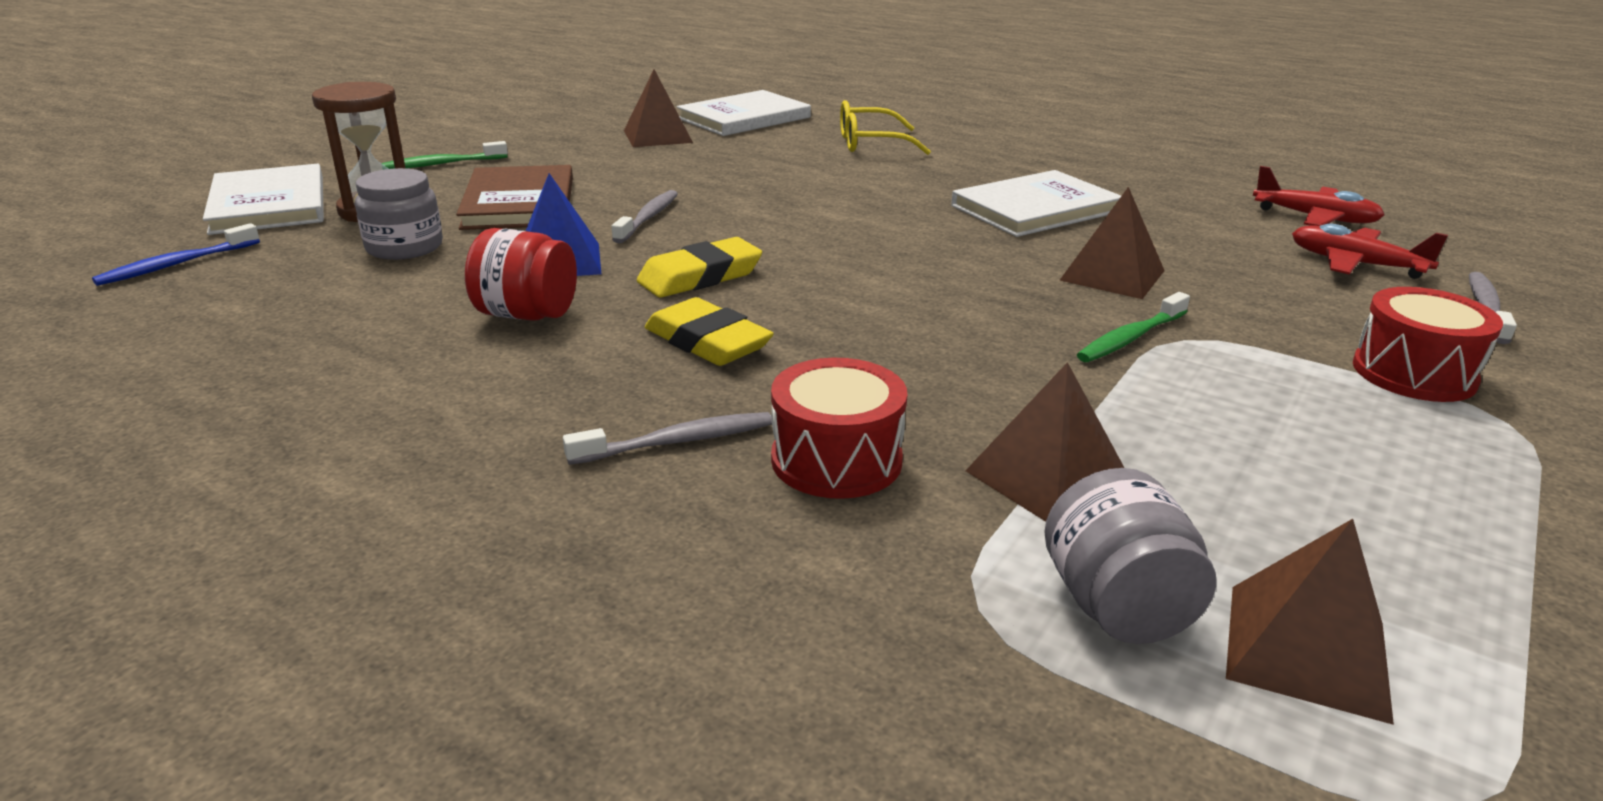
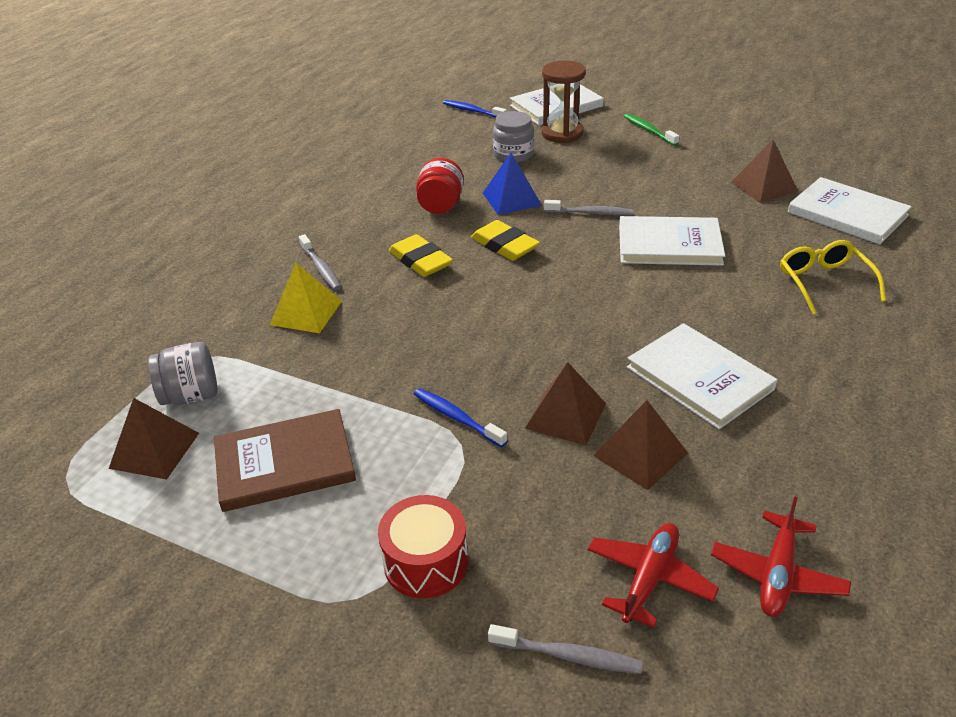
camera: 85 degrees right, 10 degrees up
brown book [456,165,573,230] -> brown book moved to [214,409,356,512]
yellow eraser [645,297,774,366] -> yellow eraser turned 75 degrees counterclockwise [389,234,453,277]
red drum [771,358,907,499] -> yellow pyramid [270,263,342,333]
brown pyramid [966,362,1124,522] -> brown pyramid moved to [594,400,688,490]
green toothbrush [1077,292,1190,362] -> blue toothbrush [414,388,507,448]
none -> white book [619,216,725,266]

